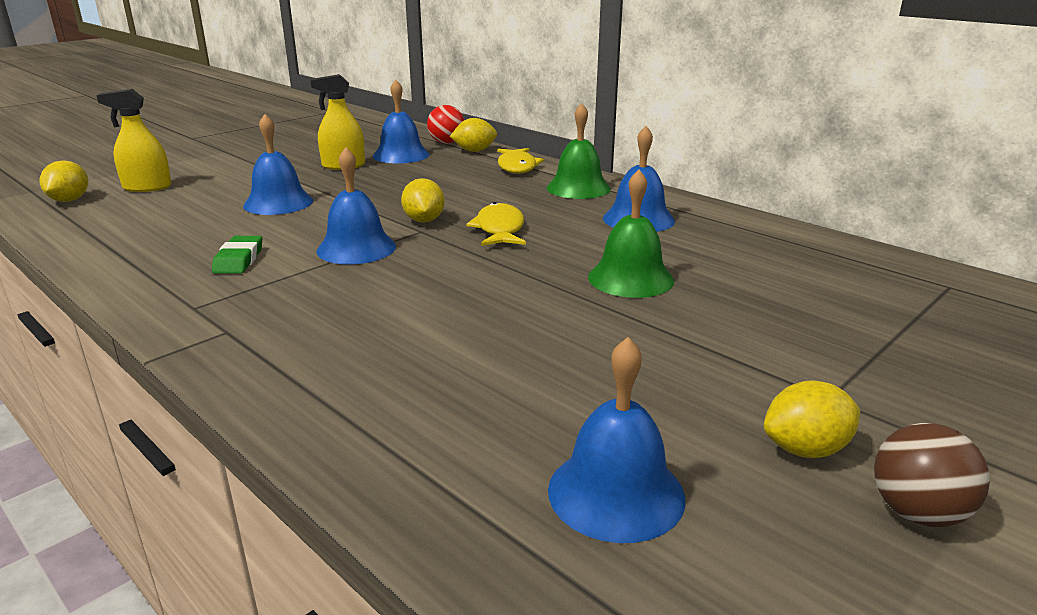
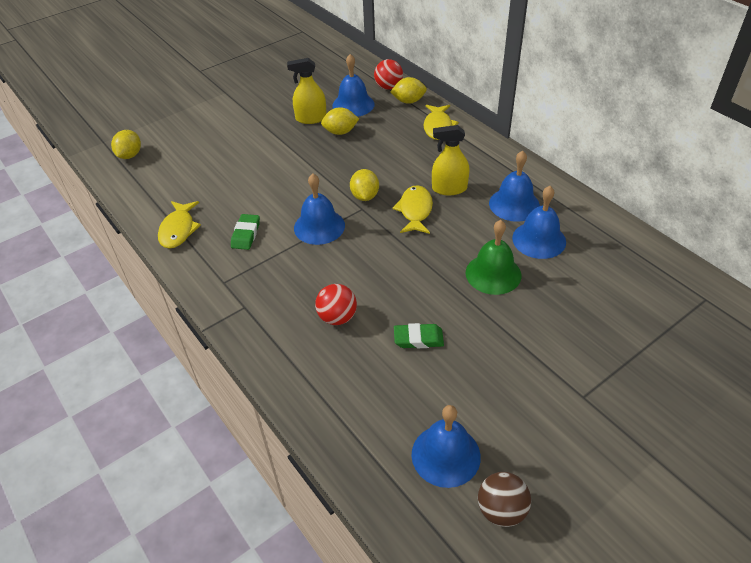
camera: 10 degrees right, 20 degrees up
yellow spray bottle [96,89,171,192] -> yellow spray bottle moved to [432,125,470,195]
blue bell [243,114,313,215] -> blue bell moved to [512,186,566,259]
green bell [547,103,611,199] -> none
yellow lemon [764,380,860,458] -> yellow lemon moved to [321,107,359,135]
brown ball [874,423,990,527] -> brown ball moved to [478,472,531,527]
none -> yellow fish [158,201,201,249]
none -> red ball [315,284,357,325]
none -> green eraser [394,323,444,348]

